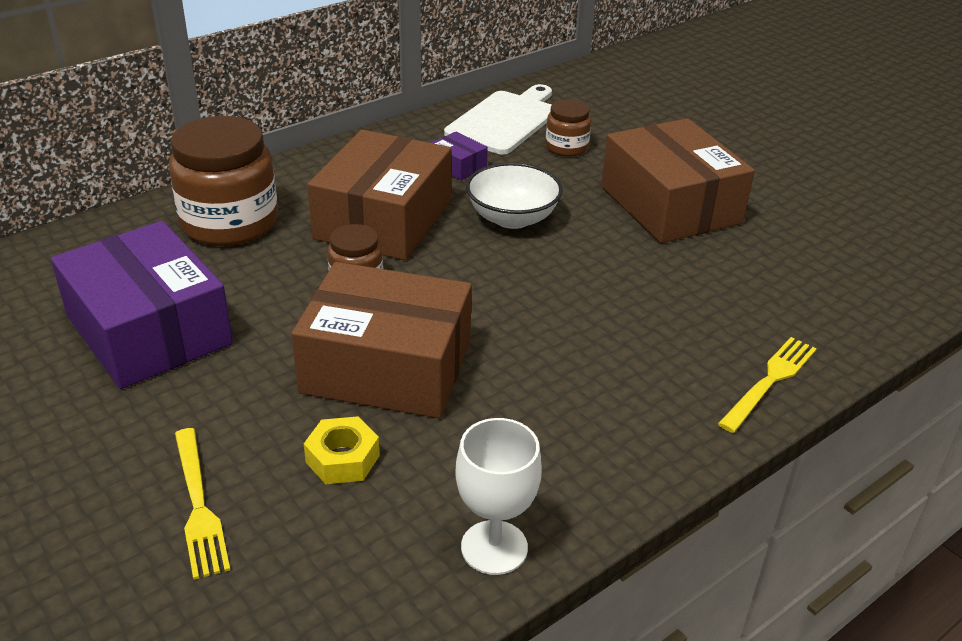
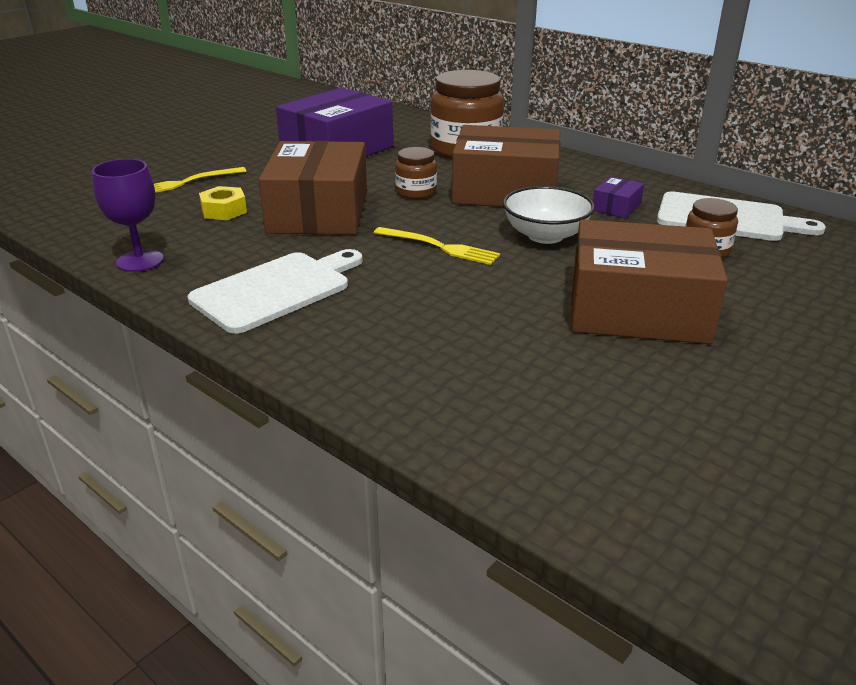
camera: 80 degrees right, 5 degrees down
white goblet [455,418,542,575] -> purple goblet [92,159,164,272]
brown box [601,118,755,243] -> brown box turned 45 degrees clockwise [571,220,728,344]
yellow fork [718,337,817,433] -> yellow fork moved to [374,227,500,265]
none -> white cutting board [188,249,363,334]

